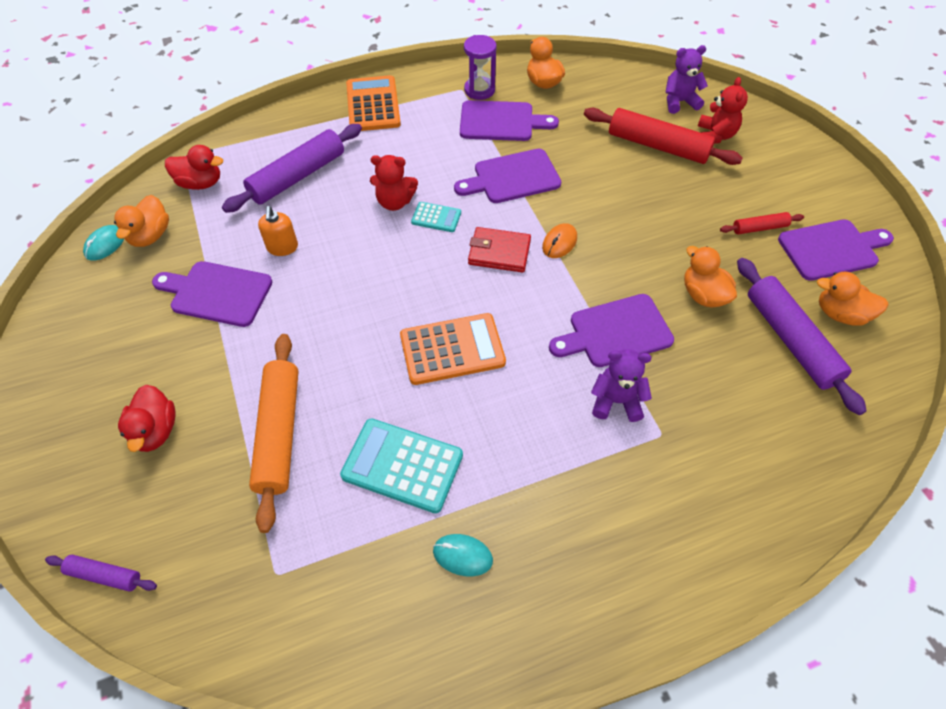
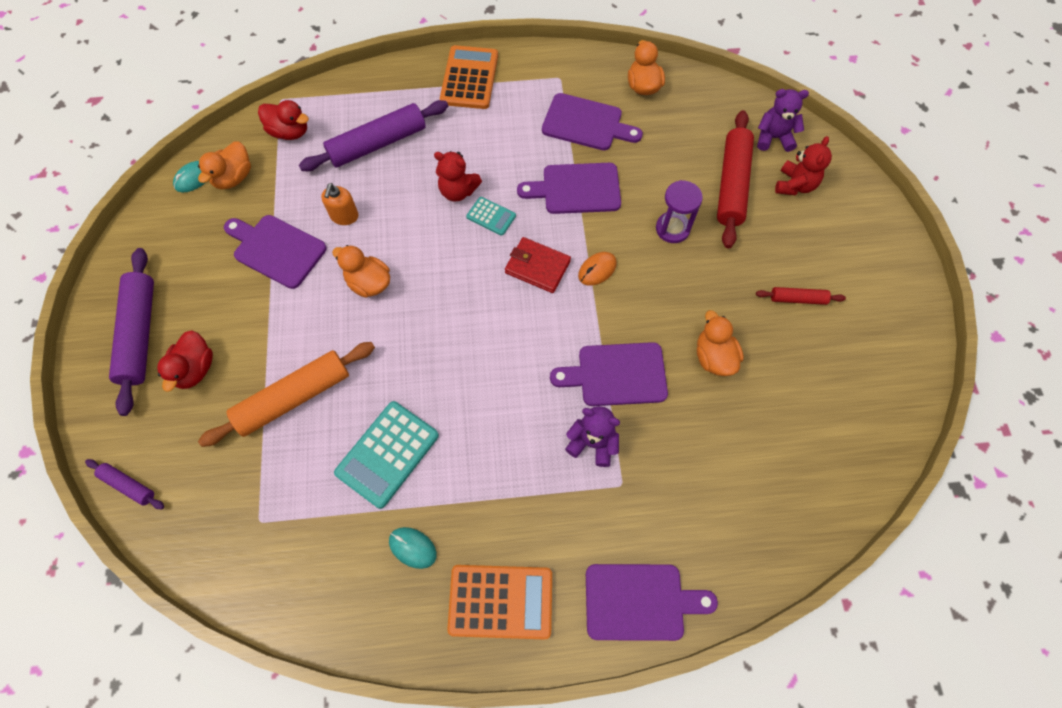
camera: 15 degrees right, 10 degrees up
orange rolling pin [249,334,298,533] -> orange rolling pin turned 45 degrees clockwise [198,342,375,447]
turquoise calculator [340,419,463,513] -> turquoise calculator turned 90 degrees counterclockwise [334,401,439,509]
orange calculator [400,313,506,385] -> orange calculator moved to [447,565,552,640]
purple hourglass [464,35,496,100] -> purple hourglass moved to [656,180,703,243]
red rolling pin [584,108,743,165] -> red rolling pin turned 60 degrees clockwise [717,110,754,248]
purple rolling pin [737,258,867,415] -> purple rolling pin moved to [109,248,154,416]
purple cutting board [778,220,894,281] -> purple cutting board moved to [586,564,718,641]
orange duck [817,271,888,326] -> orange duck moved to [332,245,390,298]

